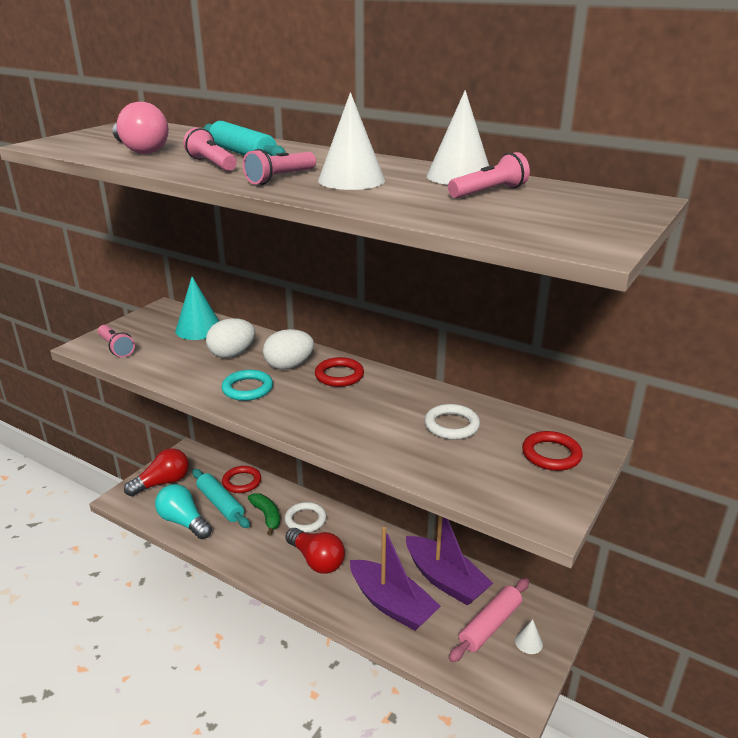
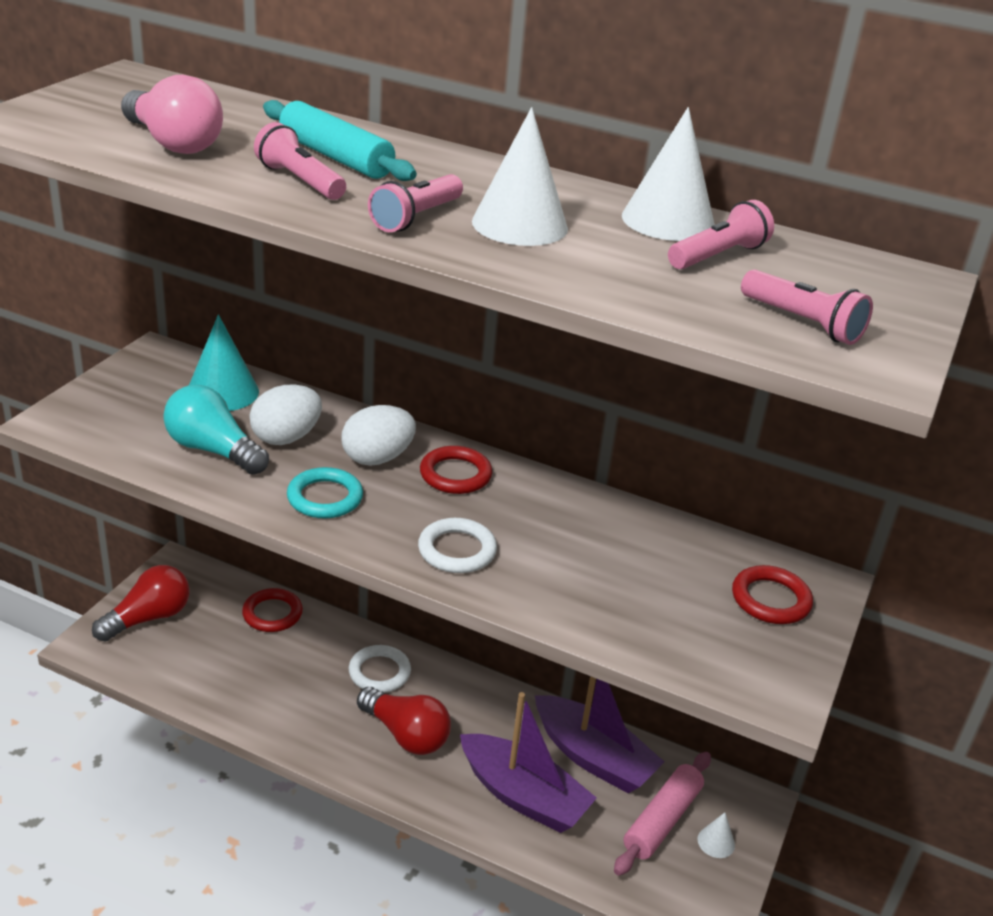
camera: 10 degrees left, 5 degrees up
pink flashlight [98,325,135,357] -> pink flashlight moved to [741,269,873,345]
turquoise light bulb [155,484,212,539] -> turquoise light bulb moved to [163,385,269,475]
turquoise rolling pin [193,469,250,528] -> none
green banana [248,493,280,535] -> none
white ring [425,404,480,440] -> white ring moved to [418,518,497,573]

